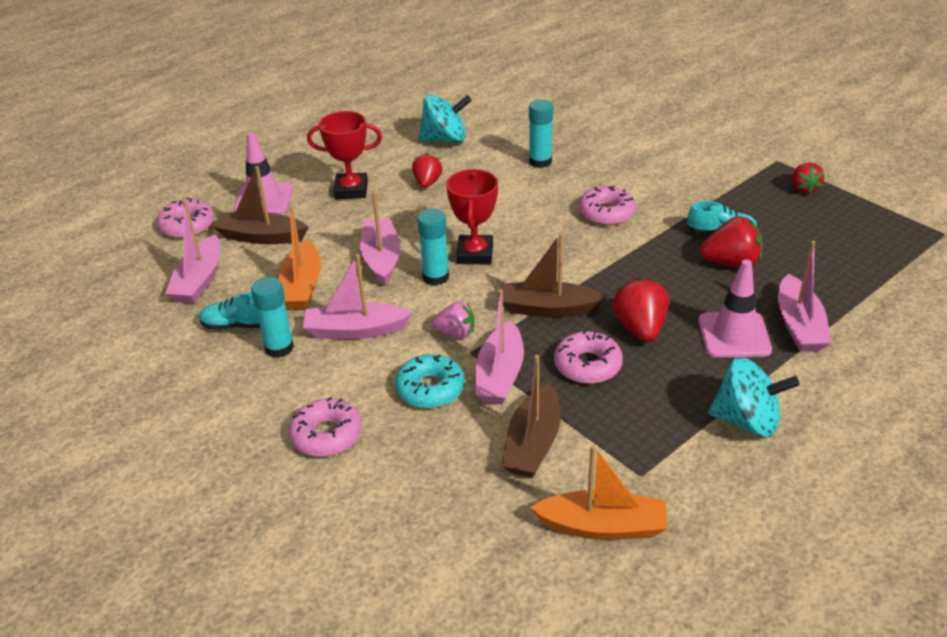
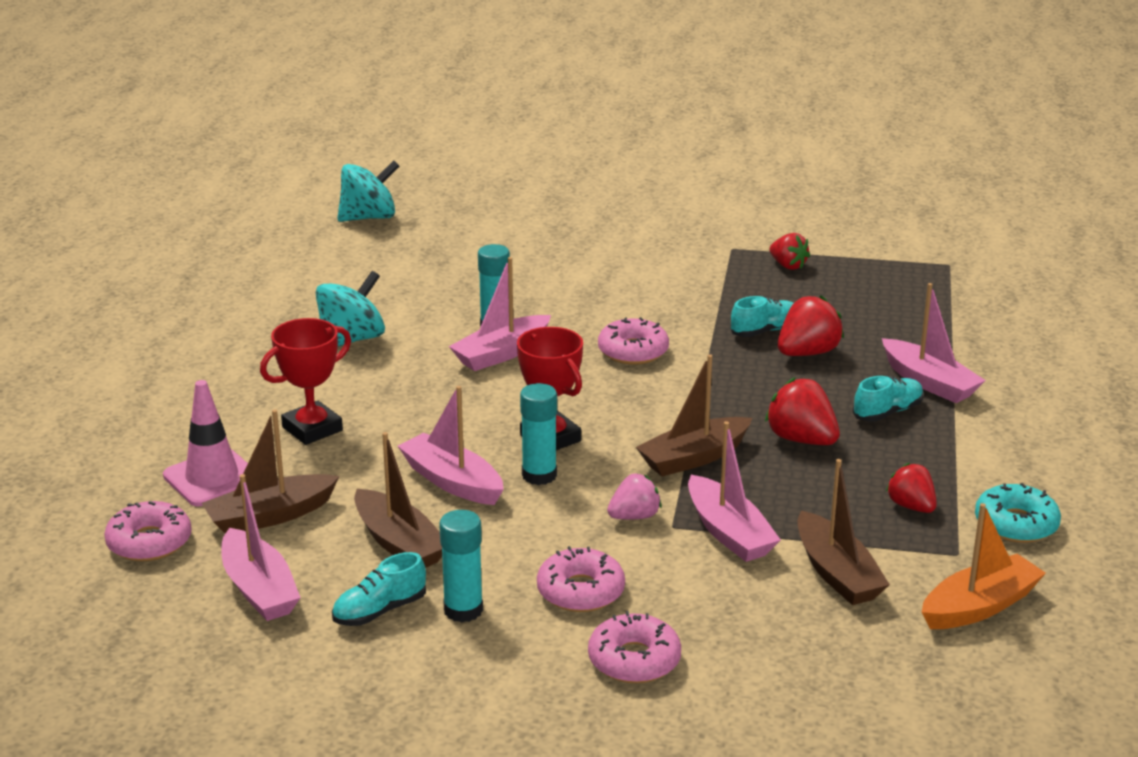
camera: 40 degrees left, 10 degrees down
orange boat [279,206,321,310] -> brown boat [354,432,442,568]
pink boat [303,254,413,339] -> pink boat moved to [449,257,551,371]
turquoise donut [395,354,465,408] -> turquoise donut moved to [975,483,1061,543]
red strawberry [412,153,442,188] -> red strawberry moved to [886,463,937,513]
pink donut [554,330,623,384] -> pink donut moved to [537,546,625,612]
pink traffic cone [698,260,772,357] -> turquoise shoe [853,376,923,422]
turquoise spinning top [708,357,800,437] -> turquoise spinning top moved to [337,160,400,222]

